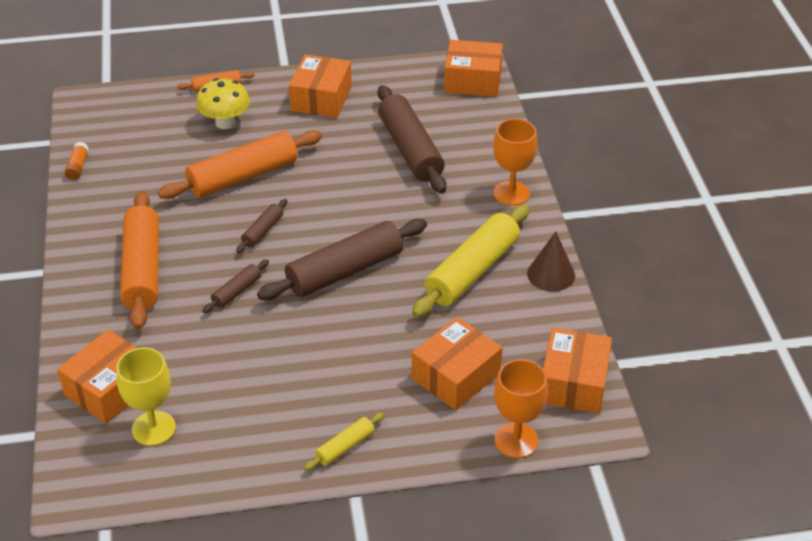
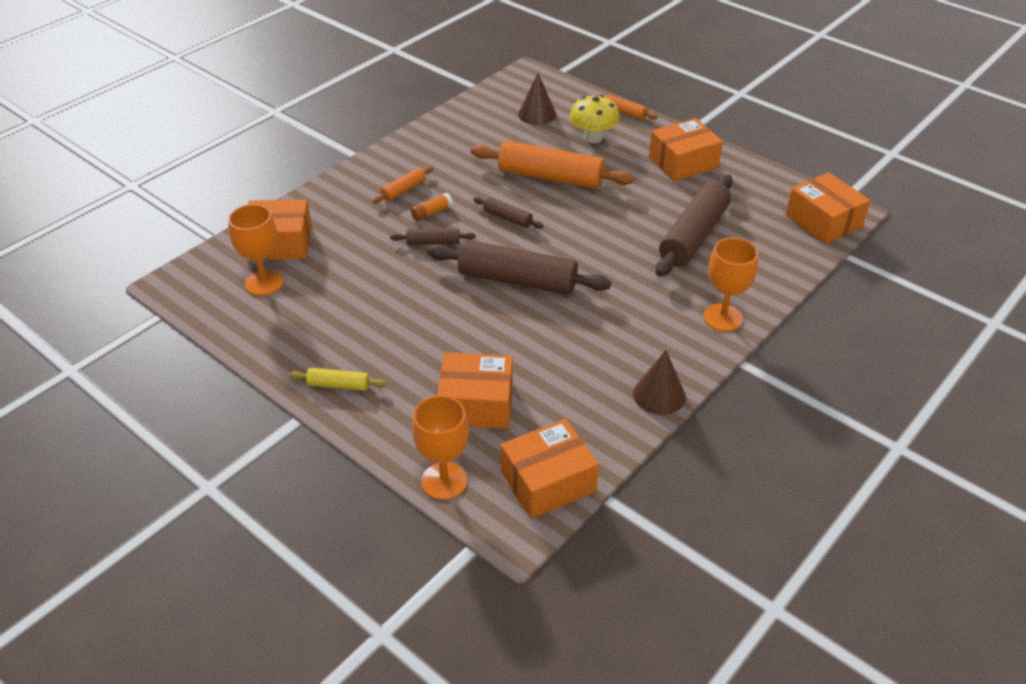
camera: 50 degrees right, 0 degrees up
orange glue stick [65,142,89,180] -> orange glue stick moved to [411,193,453,221]
yellow goblet [116,348,176,446] -> orange goblet [228,204,283,296]
orange rolling pin [120,191,159,330] -> orange rolling pin [372,166,433,203], size x0.47
brown rolling pin [236,199,288,253] -> brown rolling pin turned 45 degrees clockwise [473,197,543,228]
yellow rolling pin [412,204,530,317] -> none
none -> brown cone [518,73,556,125]

